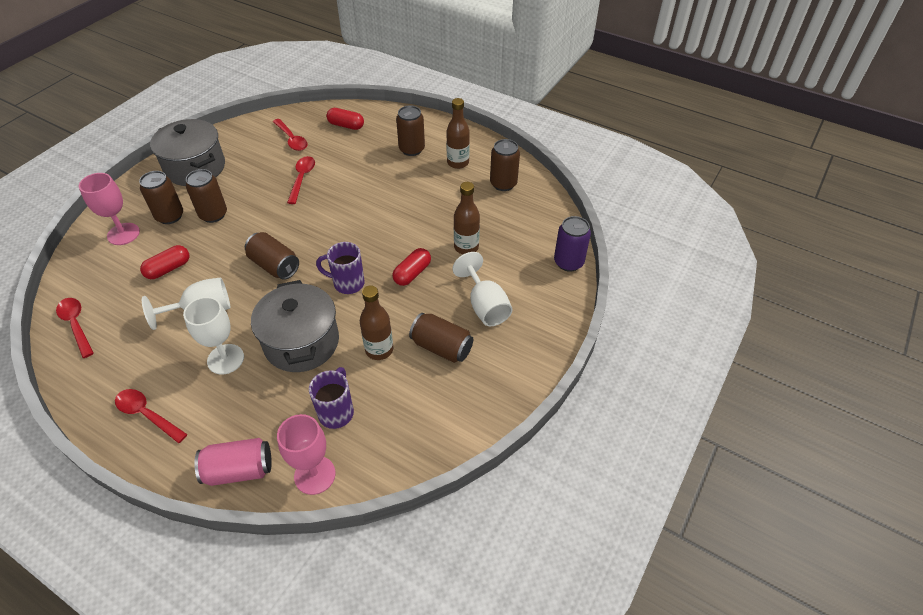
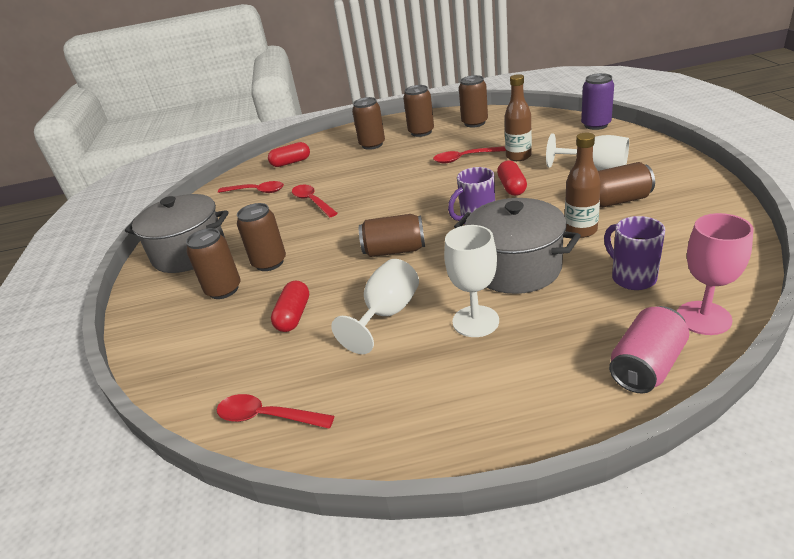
camera: 35 degrees left, 15 degrees down
pink goblet [79,173,140,245] -> none
red spoon [115,389,188,443] -> red spoon moved to [433,146,506,163]
brown bottle [446,98,470,169] -> brown can [403,85,434,137]

